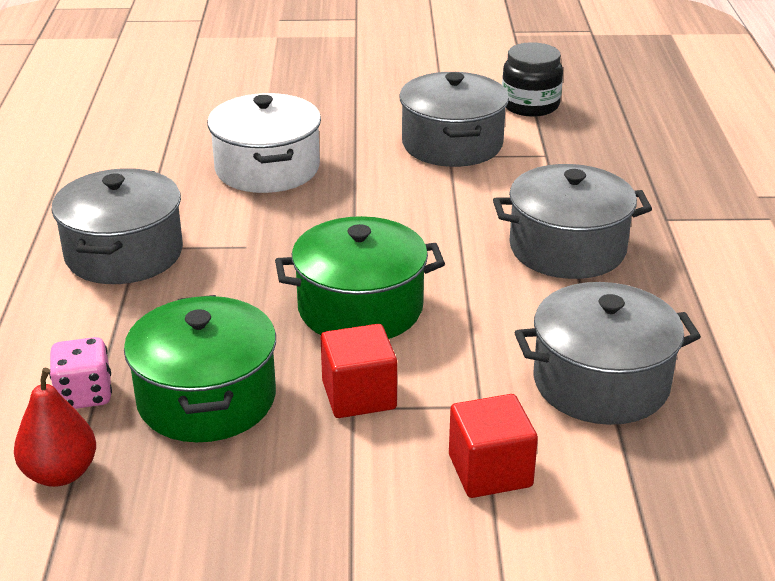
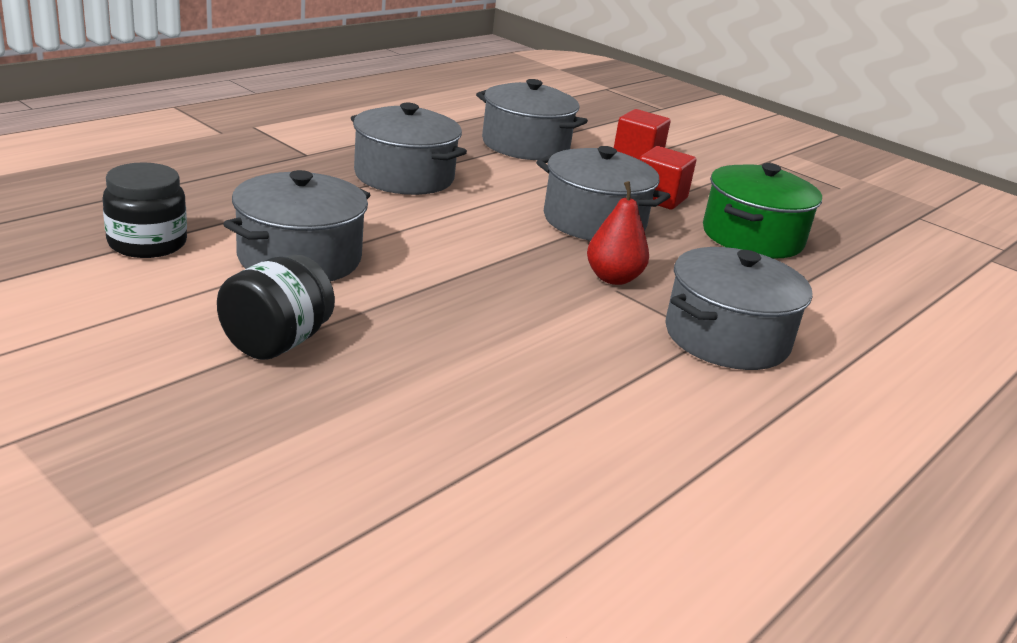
camera: 140 degrees left, 5 degrees down
red pear [14,368,96,487] -> red pear moved to [587,181,649,285]
pink dice [49,337,112,409] -> none
white pot [207,93,321,193] -> none
green pot [275,216,445,339] -> grey pot [536,146,670,241]
none -> black jar [217,254,335,360]

